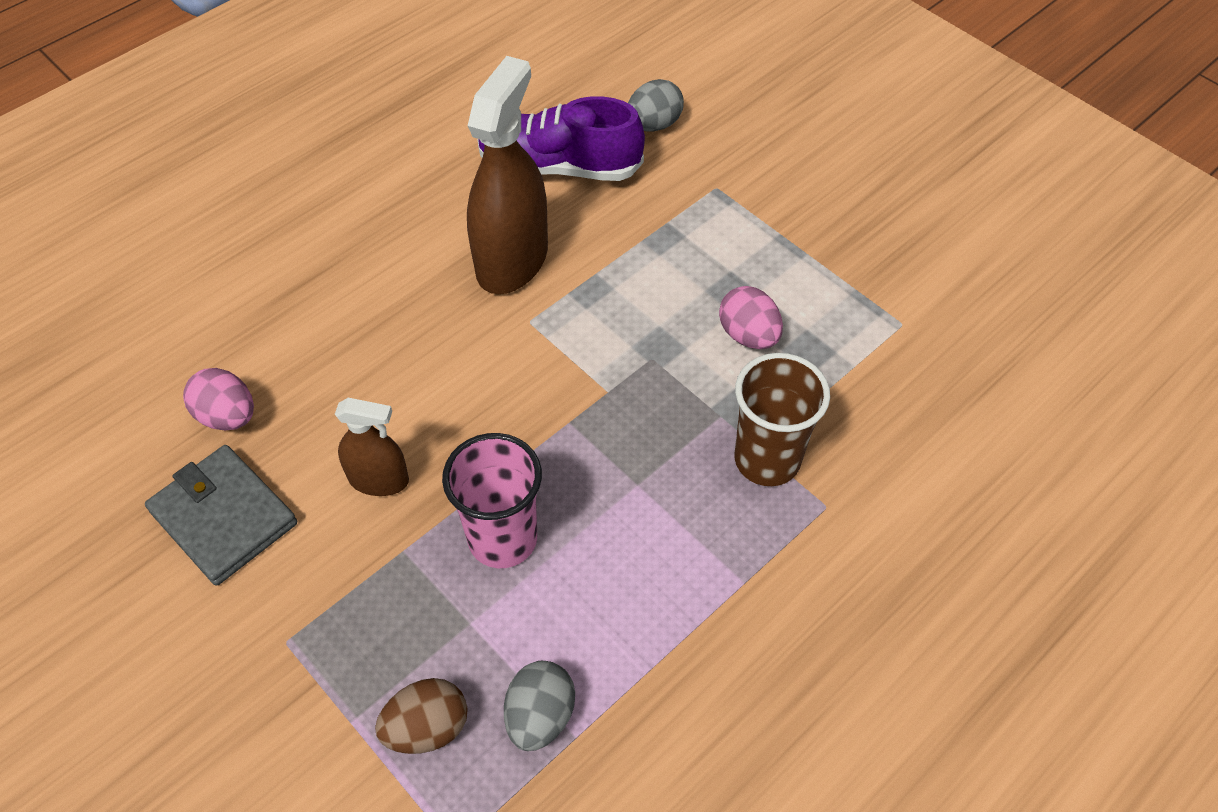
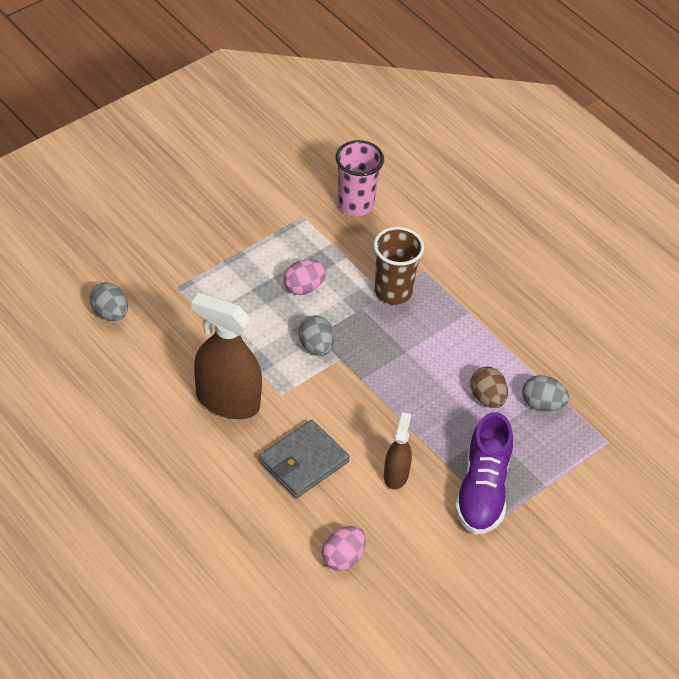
camera: 90 degrees left, 5 degrees down
grey wallet [145,445,297,586] -> grey wallet moved to [259,420,350,498]
brown egg [375,678,468,754] -> brown egg moved to [470,367,508,408]
pink cup [442,433,542,568] -> pink cup moved to [336,140,384,216]
purple shoe [477,96,645,181] -> purple shoe moved to [455,412,513,534]
none -> grey egg [299,315,334,356]

